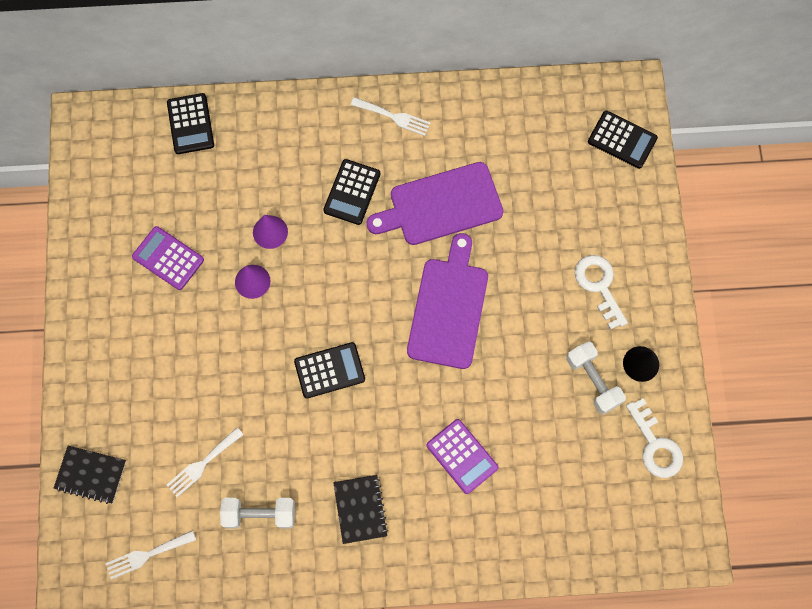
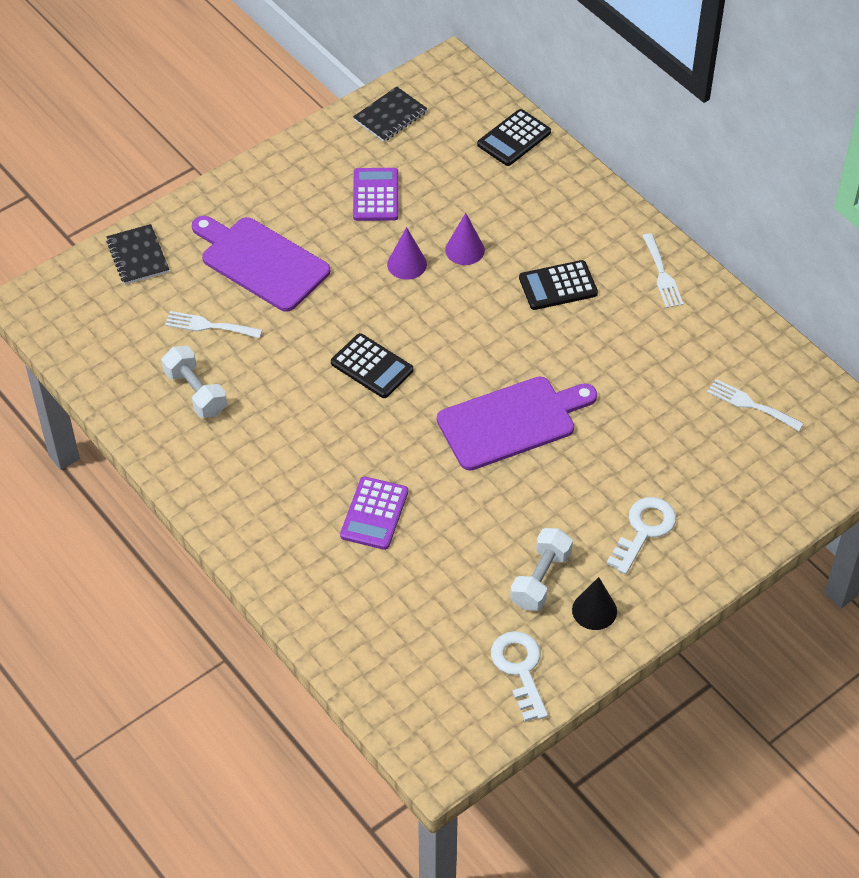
camera: 55 degrees right, 20 degrees down
white fork [105,530,196,580] -> white fork moved to [707,379,804,431]
black notebook [333,475,388,544] -> black notebook moved to [353,86,428,142]
purple cutting board [367,162,503,245] -> purple cutting board moved to [192,216,330,312]
black calculator [588,111,658,169] -> none
white key [626,398,683,478] -> white key turned 135 degrees clockwise [491,631,548,722]

